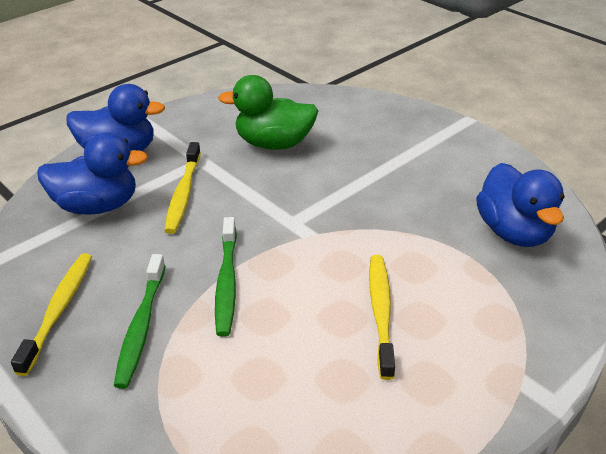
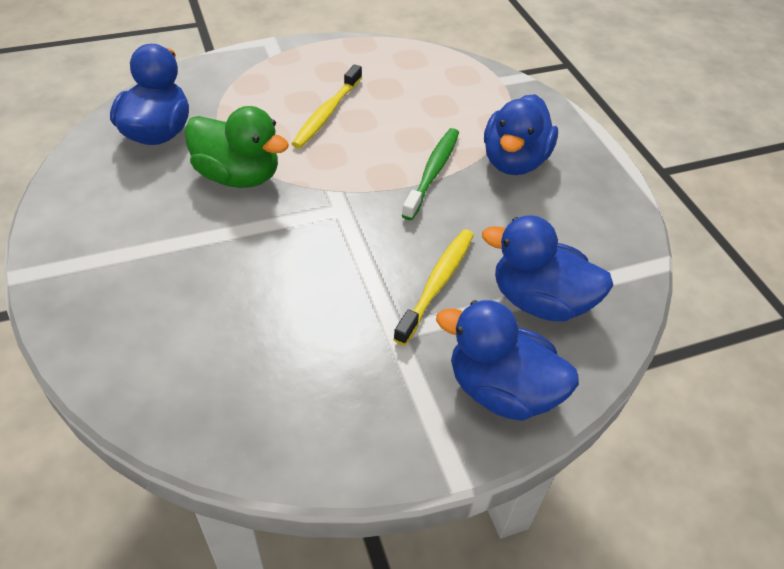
camera: 160 degrees left, 10 degrees up
yellow toothbrush [11,253,92,376] -> none
green toothbrush [114,254,166,389] -> blue duck [484,94,558,175]
green duck [218,75,318,150] -> green duck moved to [184,106,289,188]

